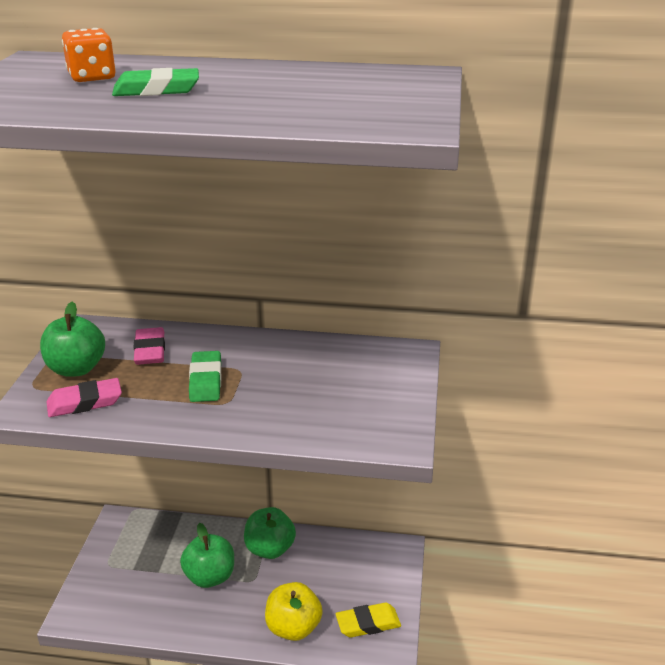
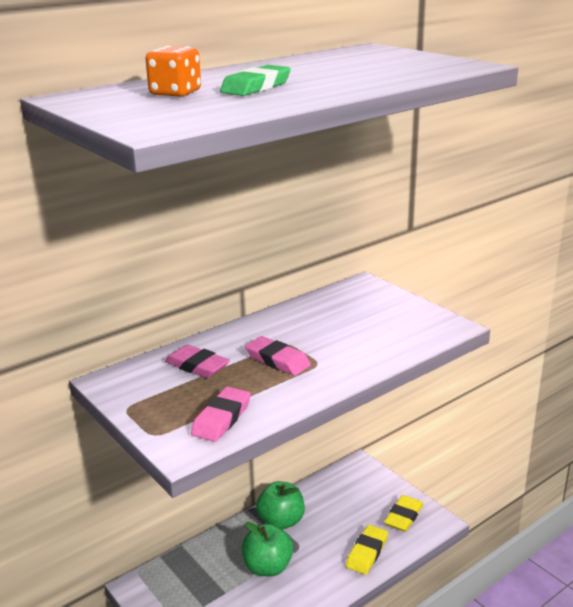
camera: 45 degrees left, 5 degrees down
green apple [40,302,105,377] -> none
green eraser [189,351,222,402] -> pink eraser [245,336,311,376]
yellow apple [265,582,323,641] -> yellow eraser [346,525,388,574]

